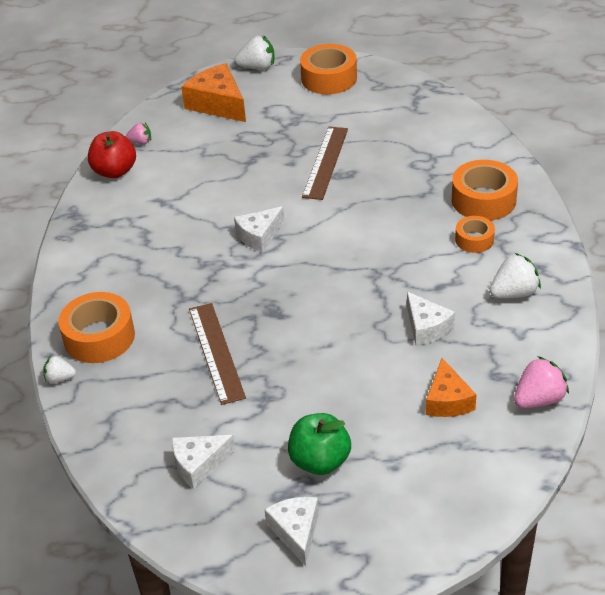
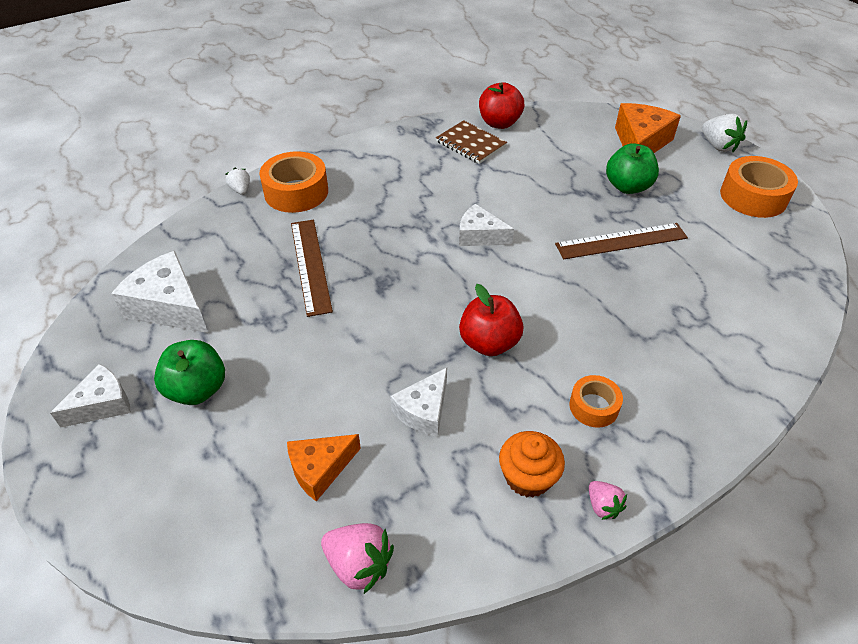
camera: 60 degrees right, 5 degrees up
pink strawberry [126,123,151,144] -> pink strawberry moved to [589,481,627,520]
white cheese [172,435,235,489] -> white cheese [111,251,208,333], size x1.55
brown ruler [189,303,246,405] -> brown ruler turned 60 degrees counterclockwise [291,220,333,317]
orange tape [452,160,518,221] -> none
white strawberry [490,253,541,298] -> orange cupcake [499,431,565,498]
none -> brown notebook [436,120,507,164]
none -> red apple [459,284,524,356]
none -> green apple [606,143,659,194]

